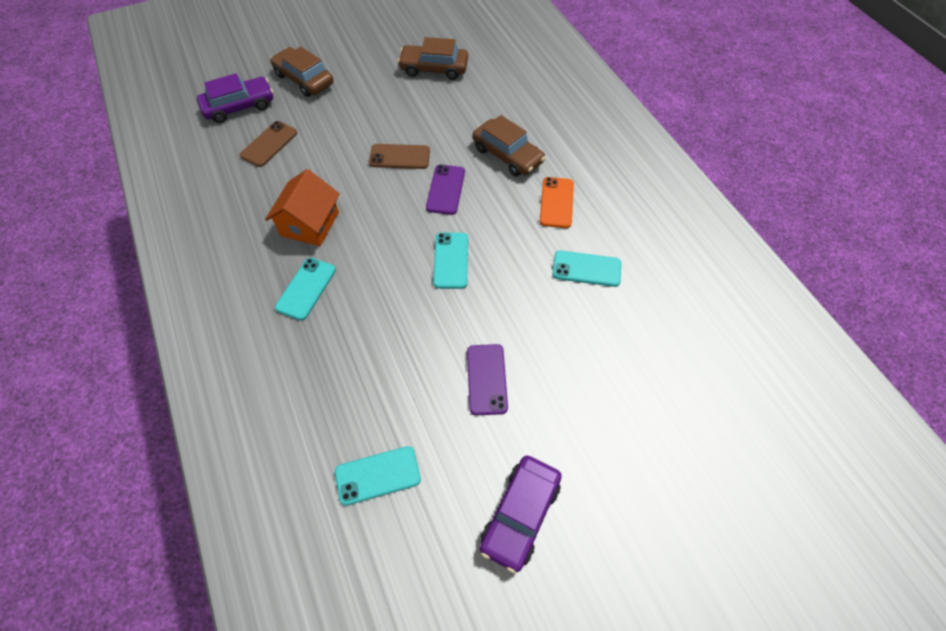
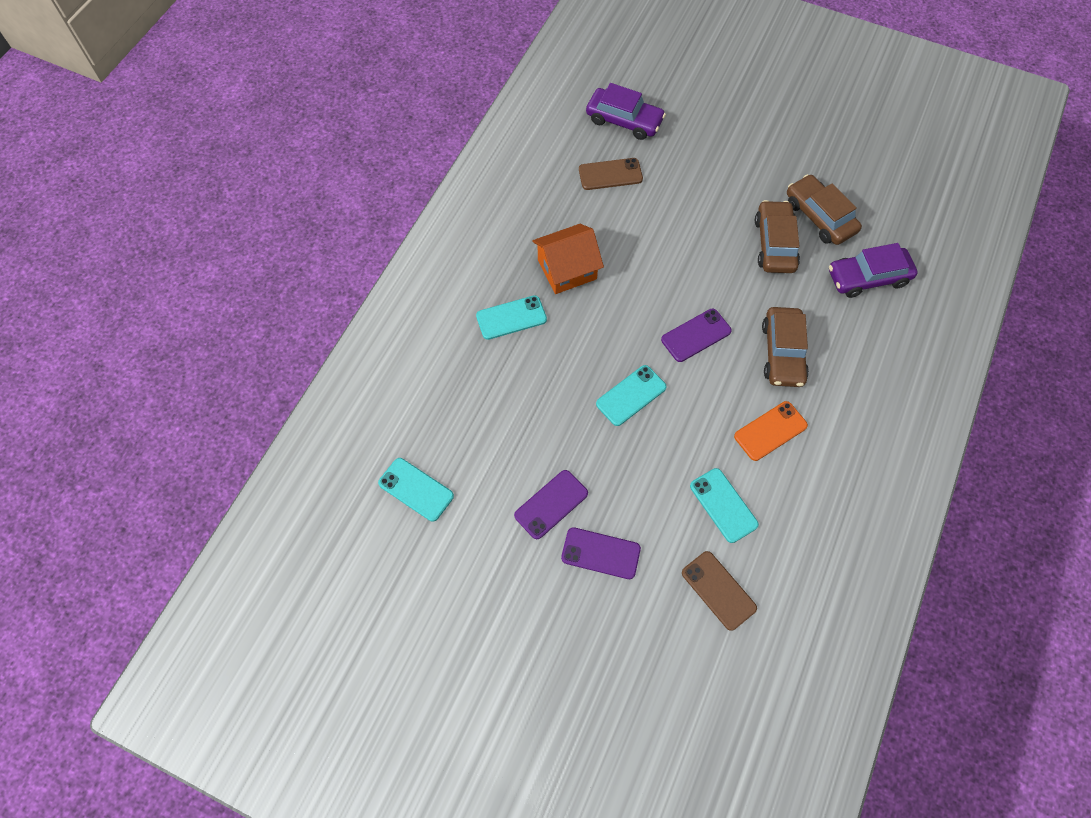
camera: 50 degrees right, 5 degrees up
brown car [270,46,334,97] -> brown car moved to [755,200,800,273]
brown phone [369,144,430,169] -> brown phone moved to [682,551,757,631]
purple car [480,456,562,573] -> purple car moved to [829,243,918,298]
none -> purple phone [561,527,641,579]

